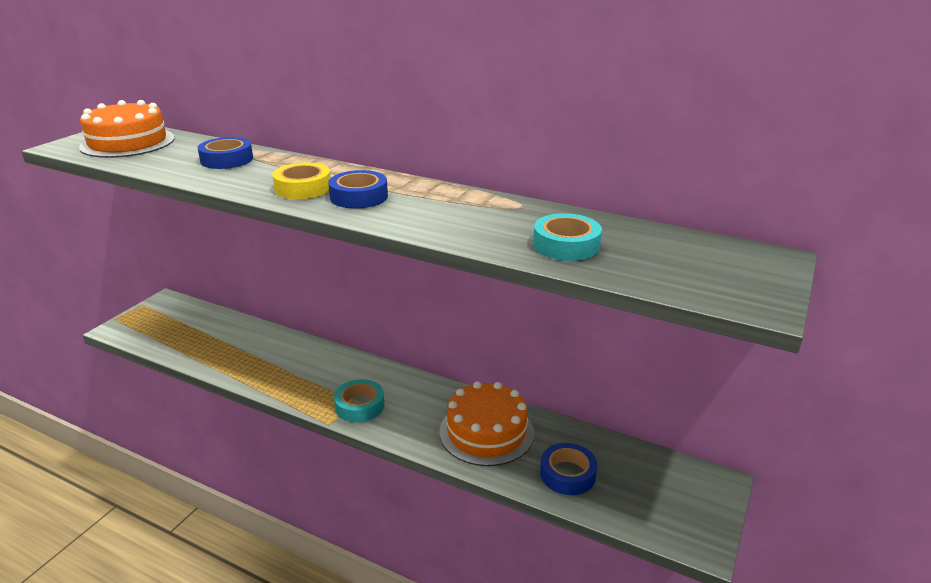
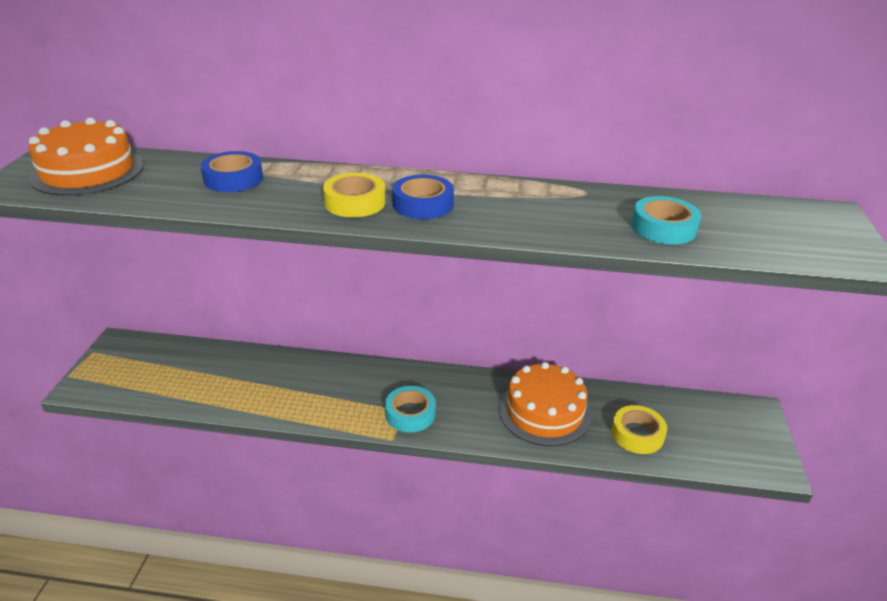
camera: 20 degrees left, 5 degrees up
blue tape [540,443,597,495] -> yellow tape [611,405,667,454]

